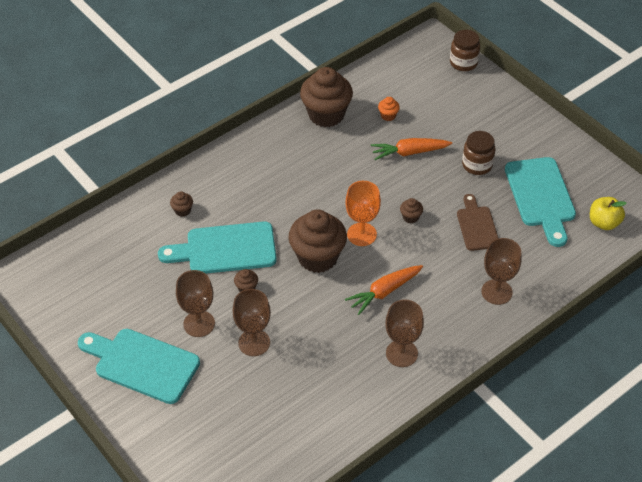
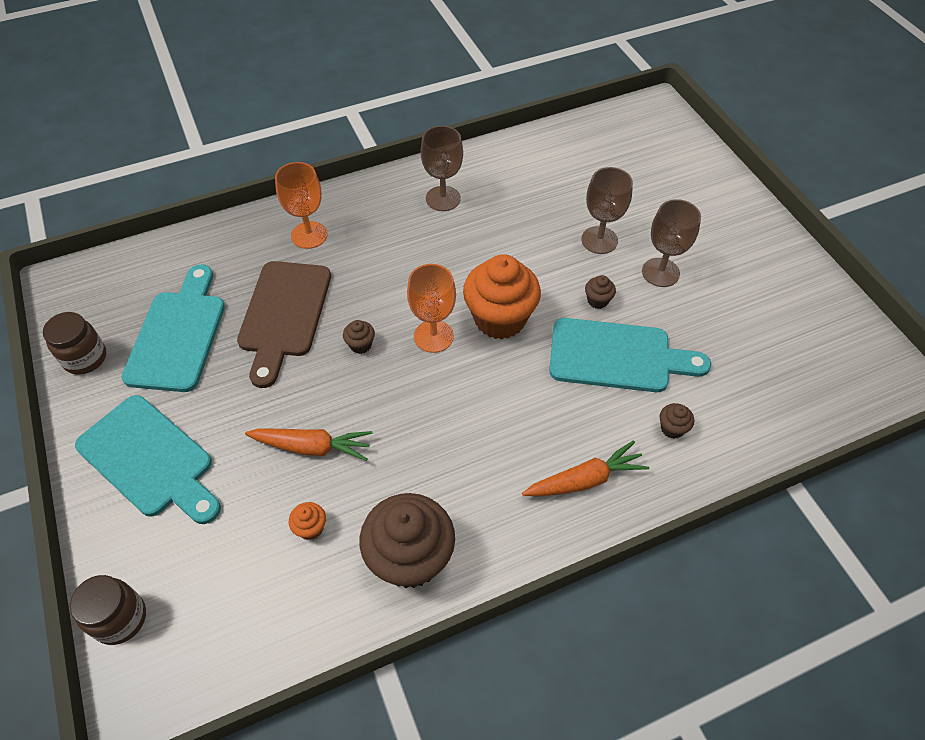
camera: 165 degrees left, 5 degrees up
turquoise cutting board [78,329,200,404] -> turquoise cutting board moved to [75,395,221,524]
brown cupcake [289,210,347,273] -> orange cupcake [463,254,541,339]
orange carrot [345,265,423,315] -> orange carrot moved to [522,440,649,497]
brown cutting board [457,194,498,251] -> brown cutting board [237,261,331,388], size x1.62
brown jar [462,131,495,175] -> brown jar moved to [43,312,106,375]
brown goblet [481,238,522,305] -> orange goblet [275,162,328,249]
yellow apple [590,197,627,230] -> none

